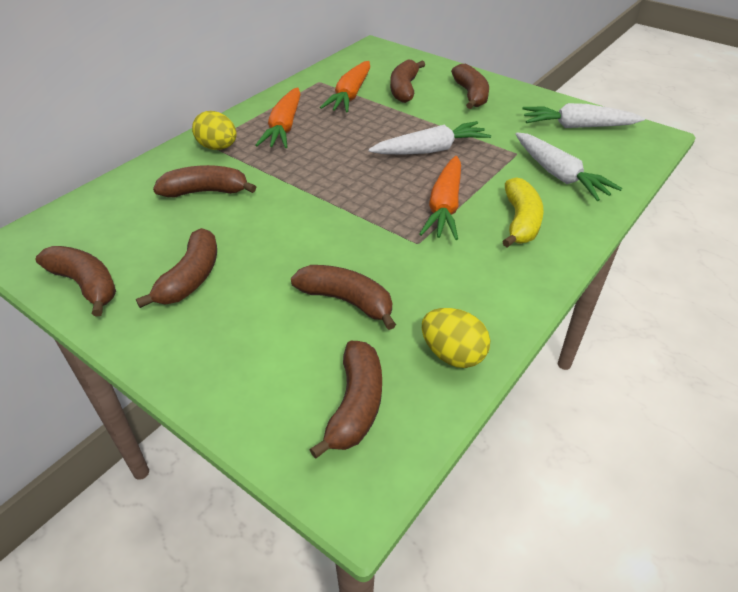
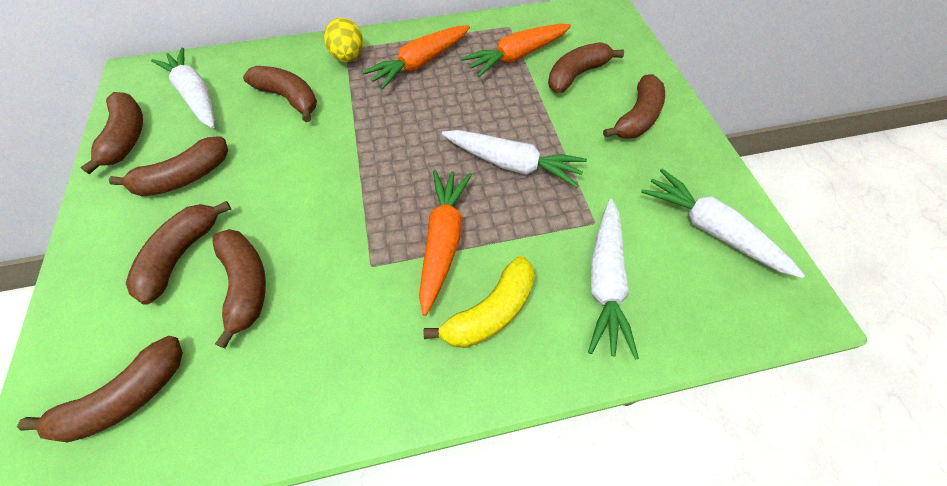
camera: 40 degrees right, 15 degrees up
orange carrot [419,156,461,240] -> orange carrot turned 135 degrees clockwise [419,170,472,316]
yellow egg [422,308,490,368] -> none
none -> brown banana [126,201,231,305]
none -> white carrot [151,48,215,128]

